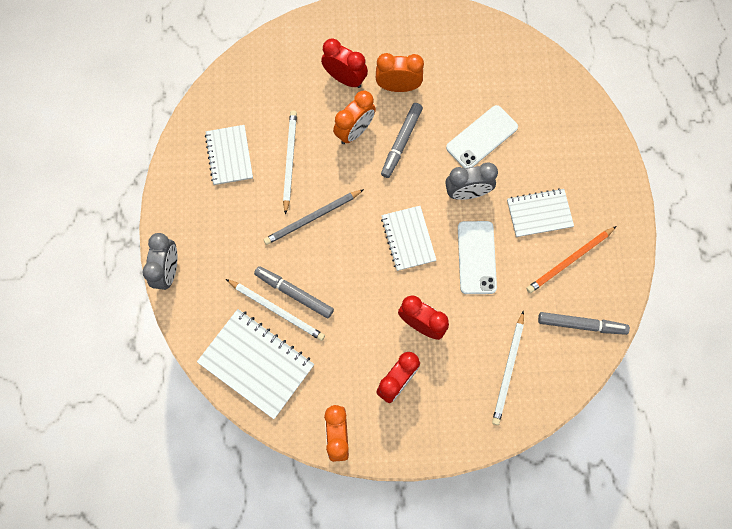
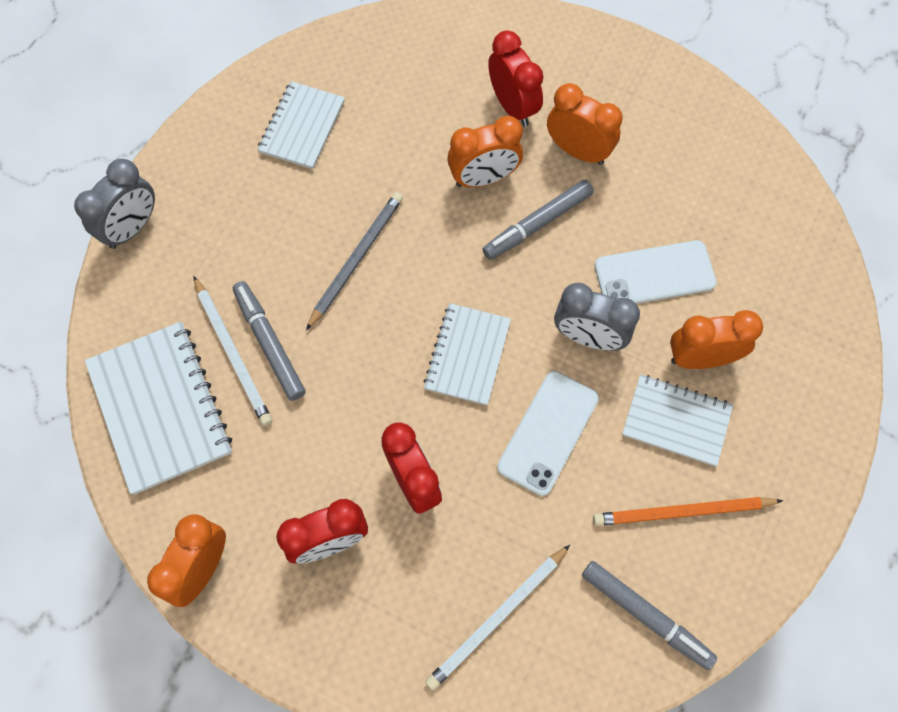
camera: 30 degrees right, 5 degrees down
grey pencil [264,189,364,245] -> grey pencil turned 120 degrees clockwise [306,192,403,330]
white pencil [283,110,297,215] -> none
none -> orange clock [670,310,763,369]

